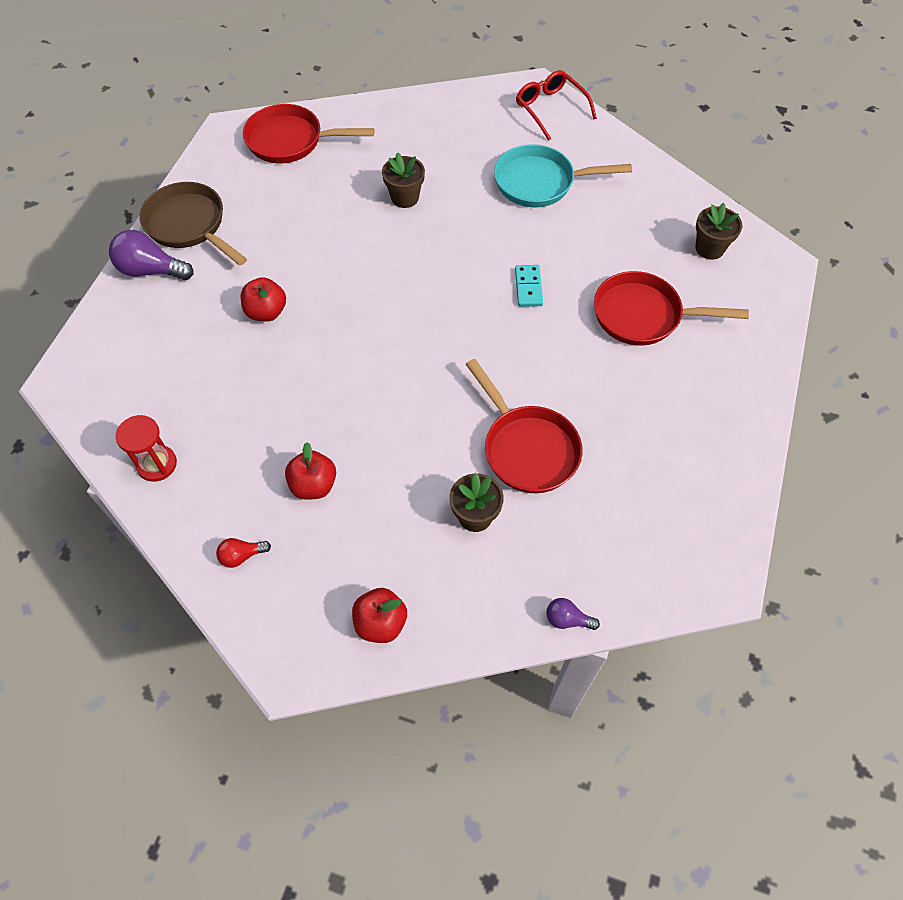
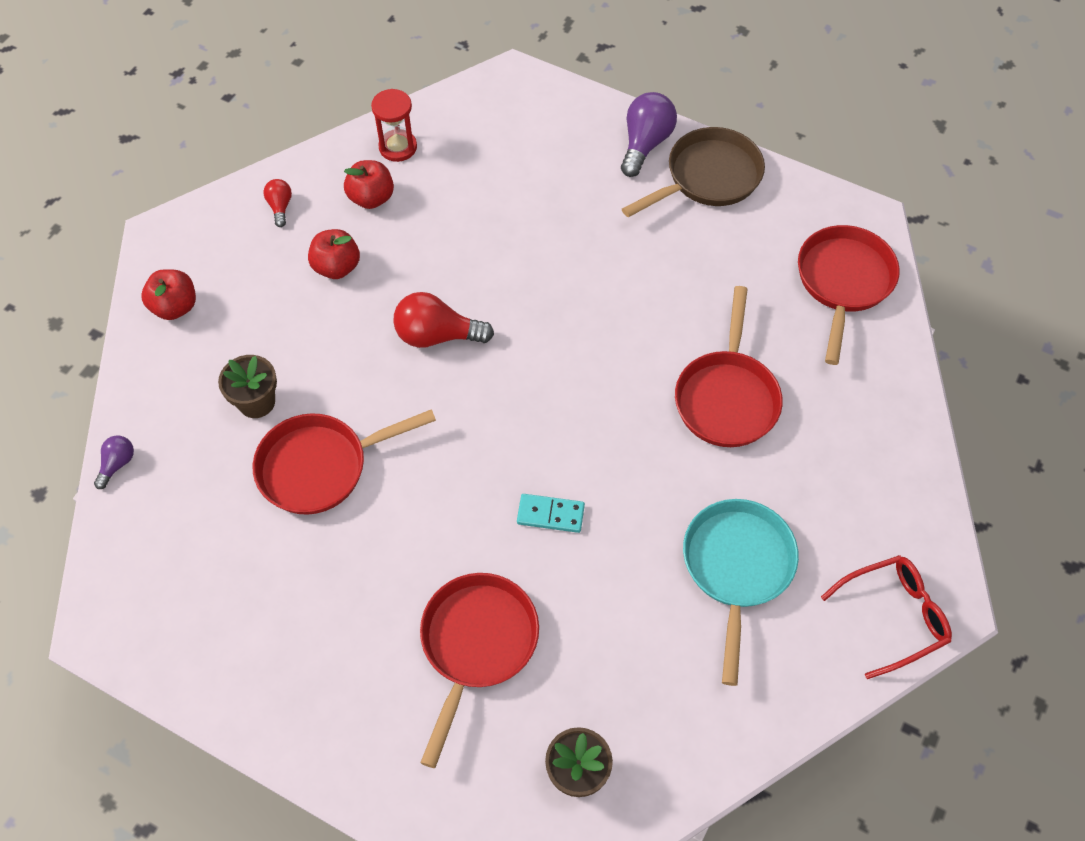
camera: 100 degrees right, 0 degrees up
red apple [241,277,286,322] -> red apple moved to [344,160,394,209]
brown flower pot [382,152,425,208] -> red pan [675,286,783,447]
none -> red light bulb [393,292,494,348]

